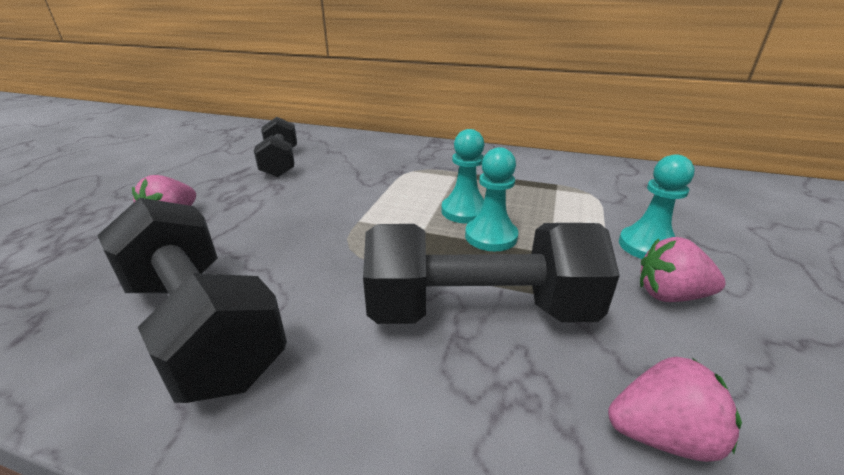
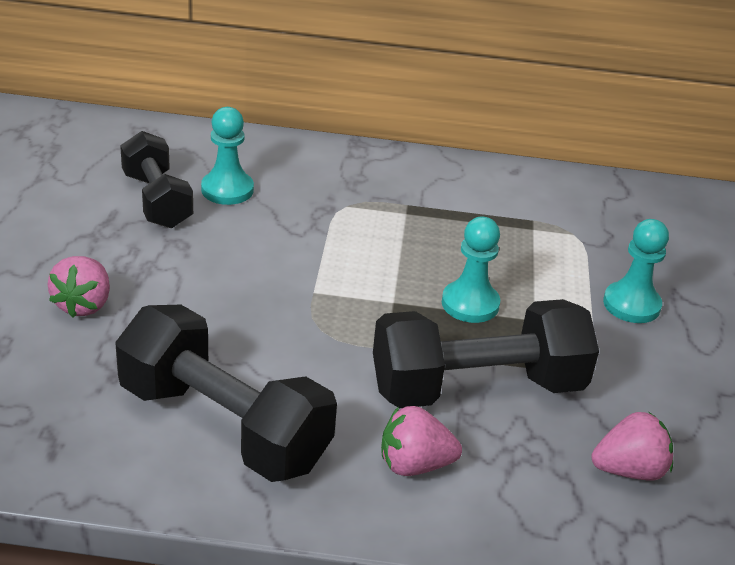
camera: 15 degrees left, 5 degrees up
turquoise pawn [441,129,484,224] -> turquoise pawn moved to [201,107,254,205]
pink strawberry [640,237,726,302] -> pink strawberry moved to [381,406,462,476]

